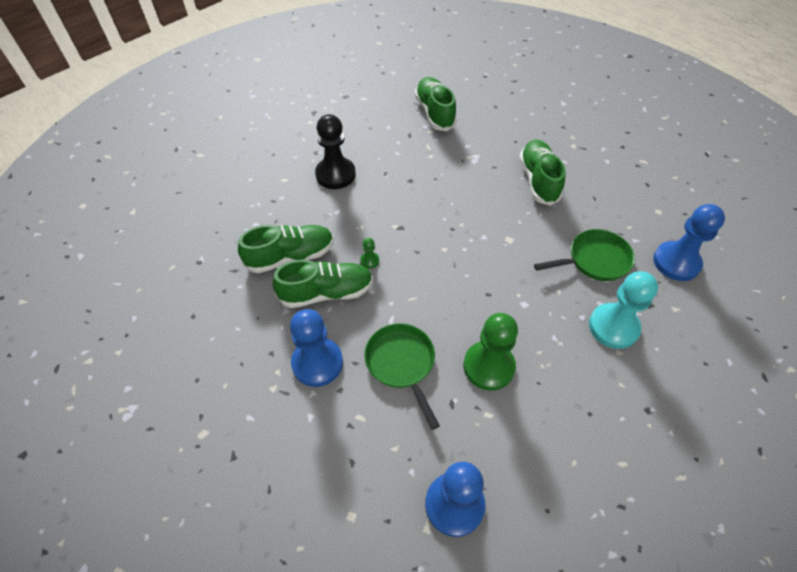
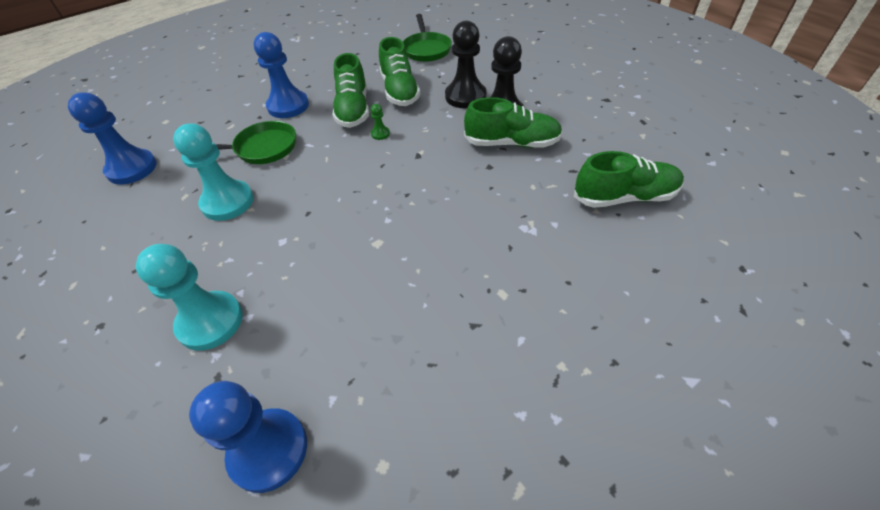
camera: 100 degrees right, 5 degrees down
green pawn [464,313,518,391] -> turquoise pawn [173,123,254,221]
green shoe [519,140,566,206] -> green shoe moved to [464,97,563,148]
green pan [534,229,635,281] -> green pan moved to [403,14,452,62]
none -> black pawn [445,21,487,108]

